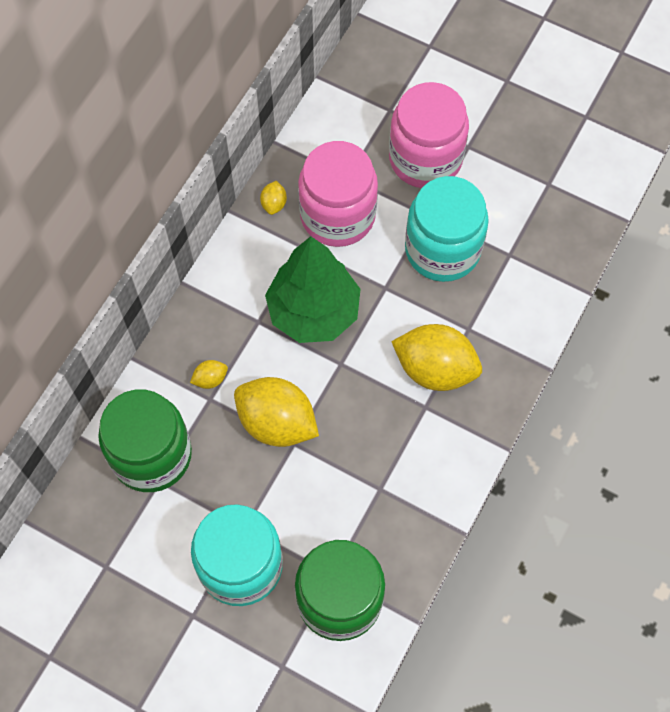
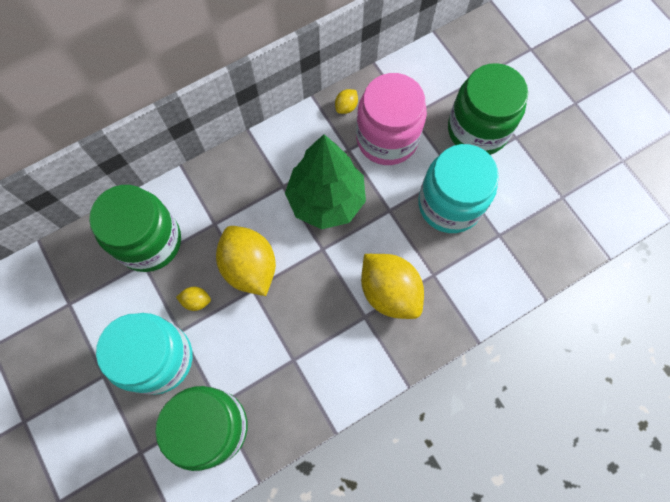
camera: 30 degrees right, 5 degrees up
yellow lemon [190,360,228,389] -> yellow lemon moved to [176,287,211,311]
pink jar [389,82,469,188] -> green jar [448,63,528,155]

